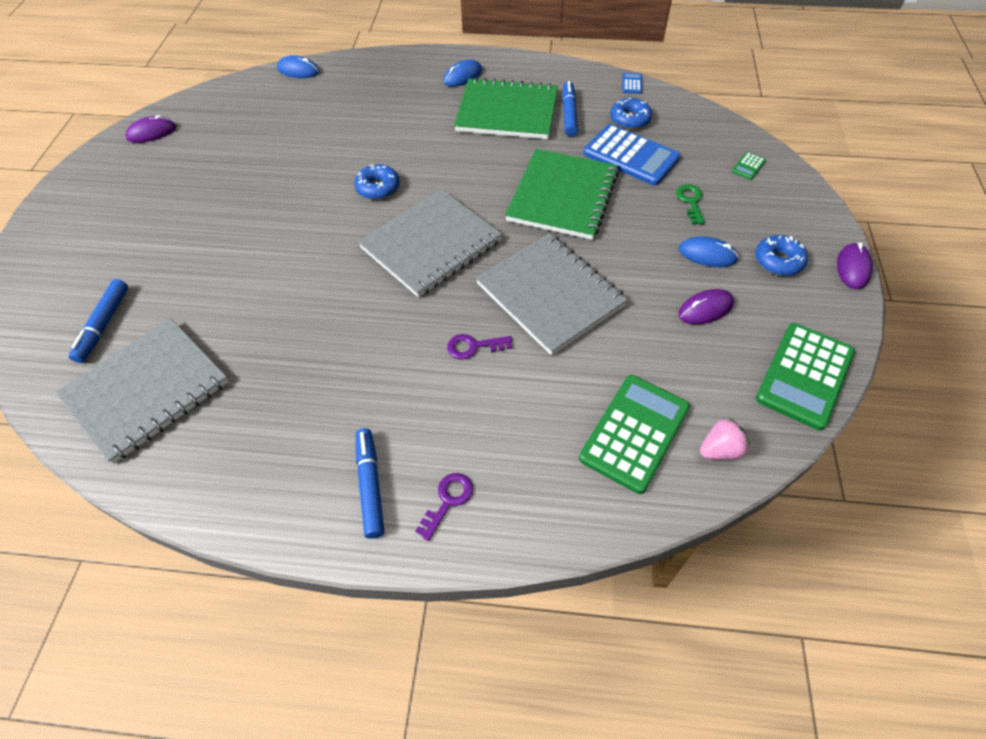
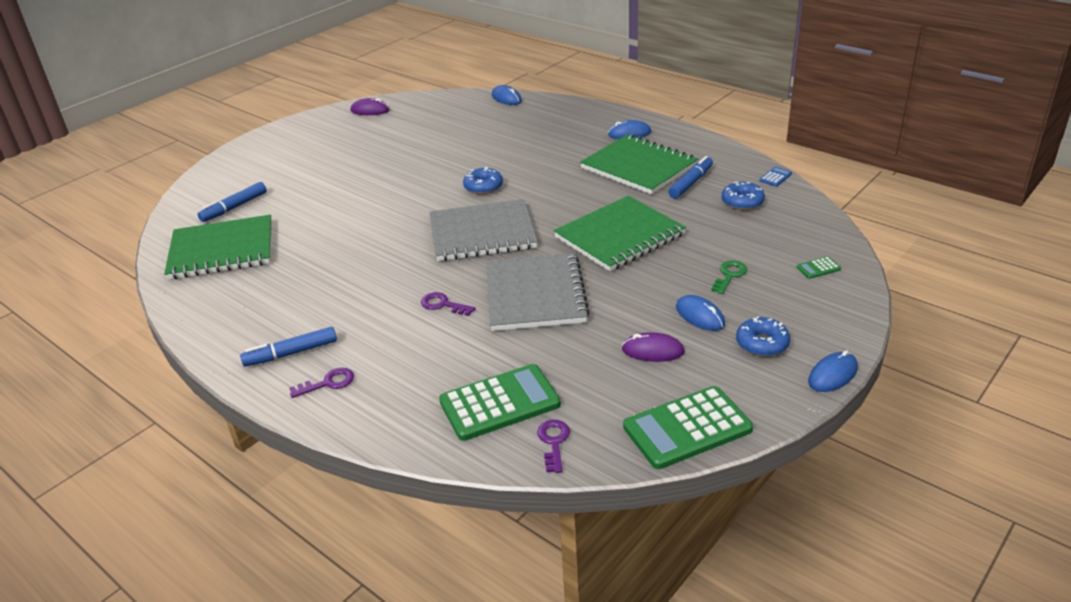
camera: 35 degrees right, 20 degrees down
grey notebook [56,318,229,464] -> green notebook [164,215,272,280]
blue marker [356,428,384,539] -> blue marker turned 135 degrees counterclockwise [240,327,337,367]
blue calculator [583,124,680,186] -> none
pink strawberry [700,418,749,460] -> purple key [537,420,570,473]
purple mouse [837,243,873,289] -> blue mouse [808,350,858,392]

